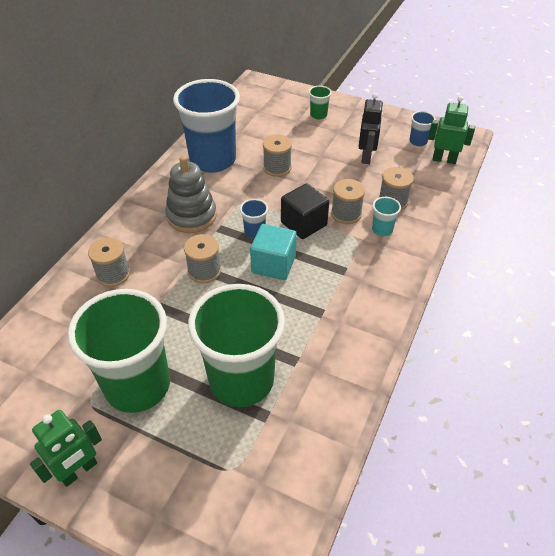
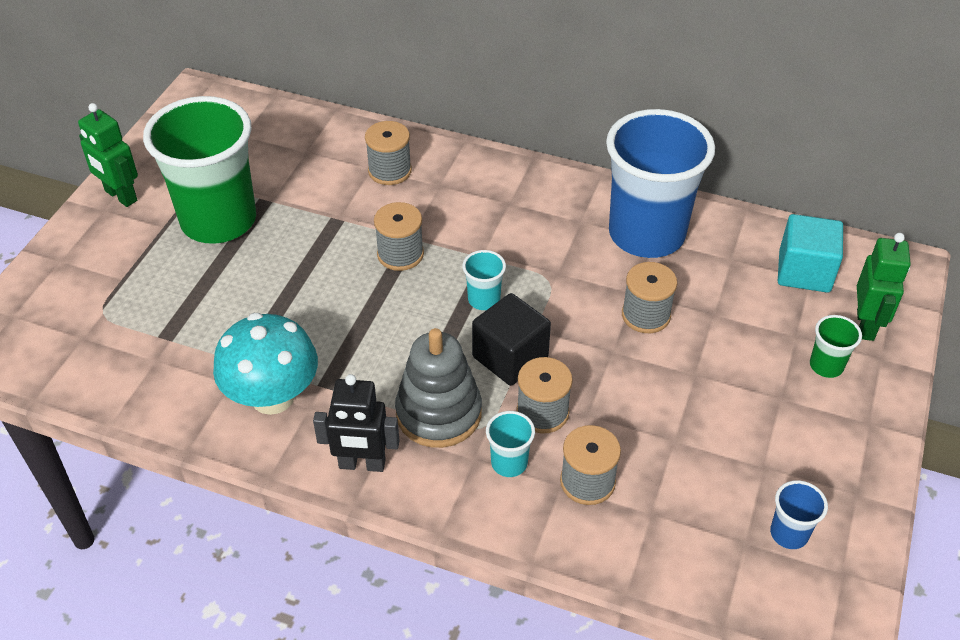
camera: 85 degrees right, 0 degrees up
grey stacking toy [165,156,217,233] -> grey stacking toy moved to [395,328,482,448]
green cup [188,284,285,407] -> none
blue cup [240,199,268,239] -> turquoise cup [462,250,506,310]
turquoise cube [250,224,297,280] -> turquoise cube moved to [778,214,843,293]
black robot [358,93,383,164] -> black robot moved to [313,374,400,472]
green robot [428,96,475,164] -> green robot moved to [857,233,911,341]
none -> turquoise mushroom [213,313,318,415]

